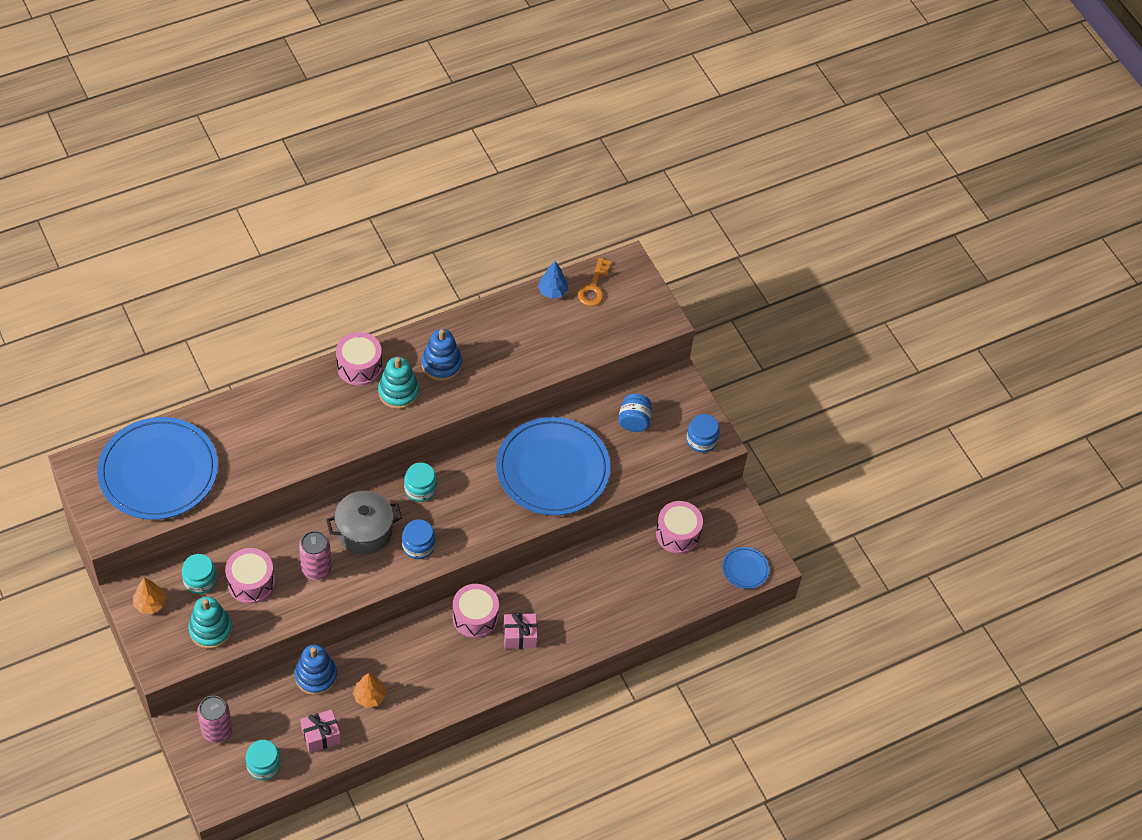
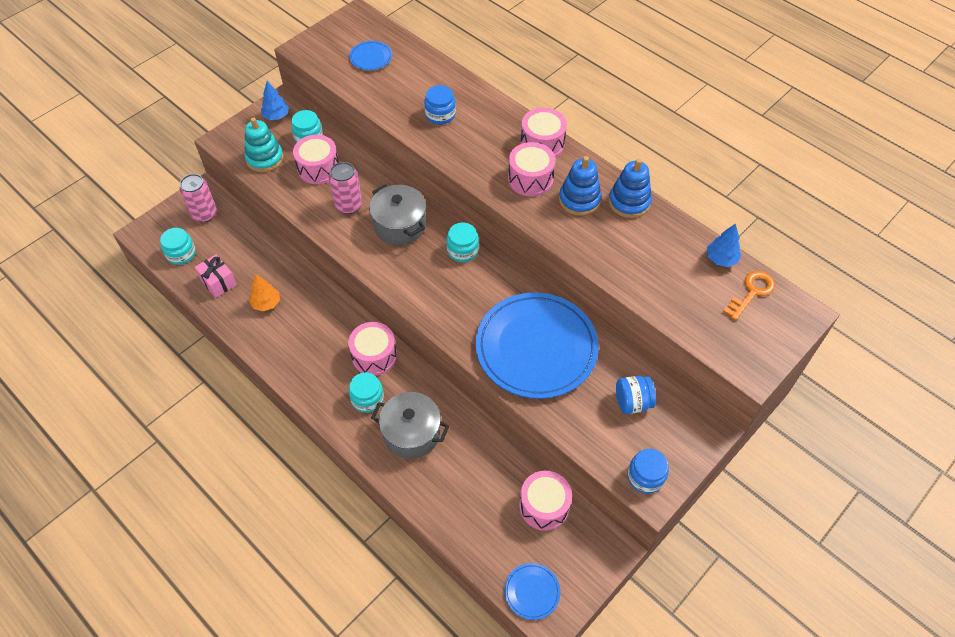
camera: 75 degrees right, 0 degrees up
blue plate [97,417,218,520] -> blue plate [349,41,392,70], size x0.42
orange tree [133,578,167,614] -> blue tree [261,81,289,120]
blue stacking toy [295,645,337,695] -> blue stacking toy moved to [609,158,652,218]
turquoise stacking toy [378,357,419,409] -> pink drum [508,142,556,197]
blue jar [402,519,435,559] -> blue jar moved to [424,85,456,124]
pink gift [504,613,537,649] -> turquoise jar [349,372,384,413]
orange key [578,257,612,306] -> orange key turned 135 degrees clockwise [723,271,775,321]
none -> grey pot [371,392,449,459]

